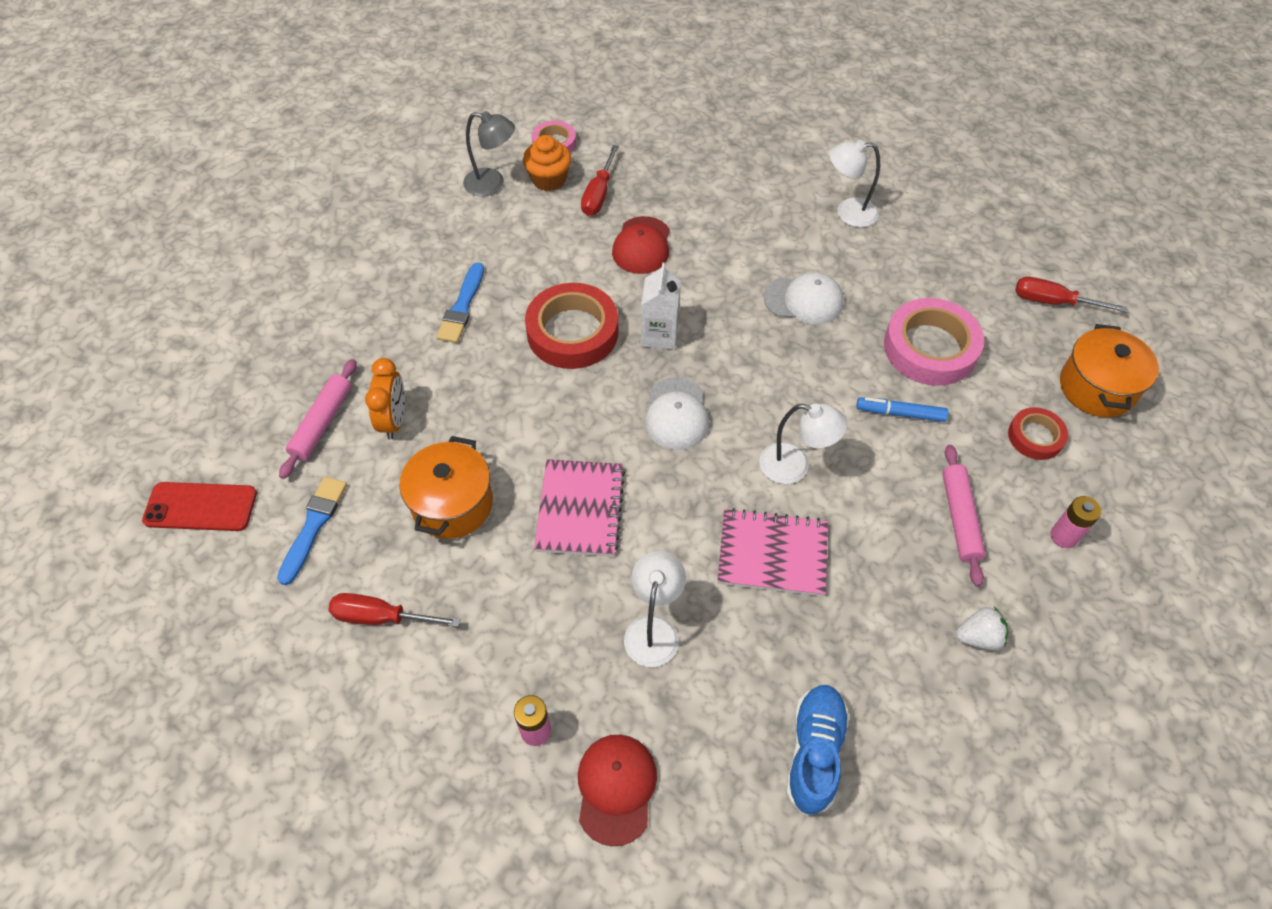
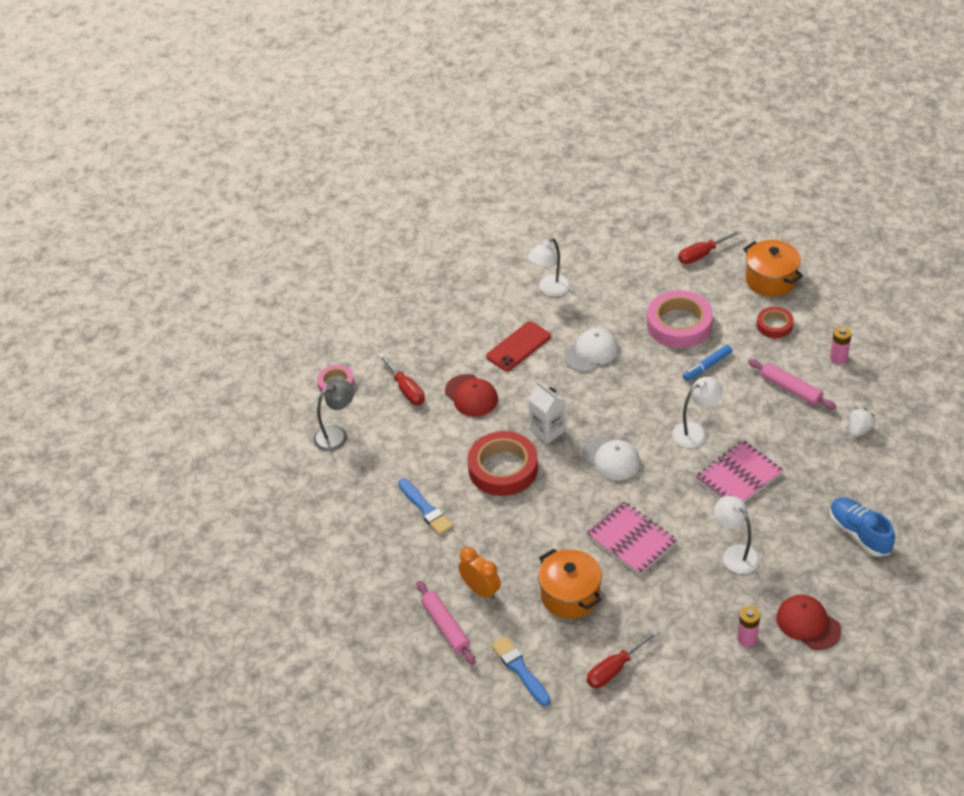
camera: 45 degrees left, 10 degrees down
red phone [142,482,257,531] -> red phone moved to [486,321,551,371]
orange cupcake [523,135,571,191] -> none

